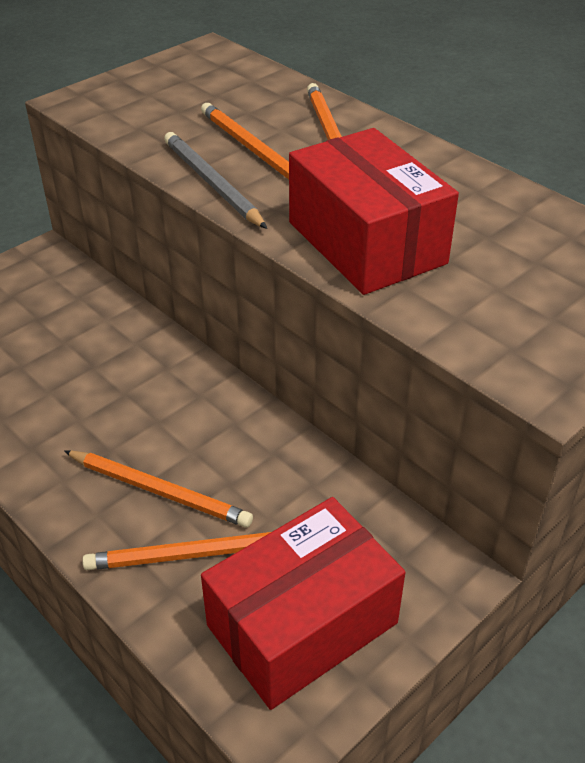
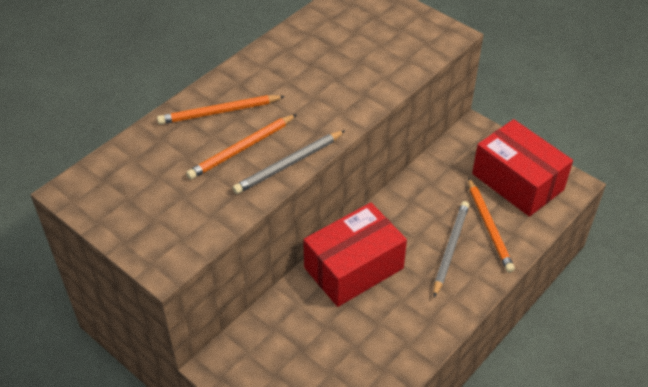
camera: 95 degrees left, 5 degrees up
orange pencil [64,451,253,527] -> grey pencil [433,201,469,297]
red box [289,128,459,295] -> red box moved to [303,203,407,307]

